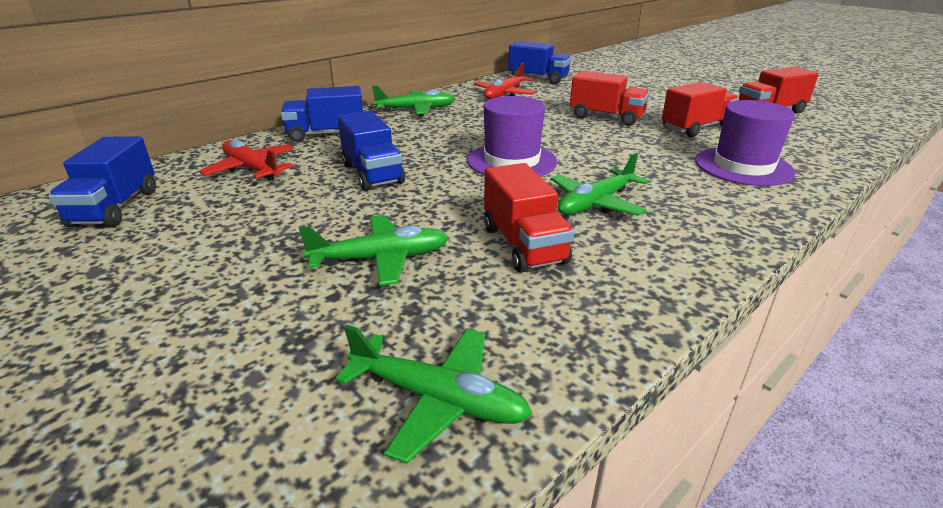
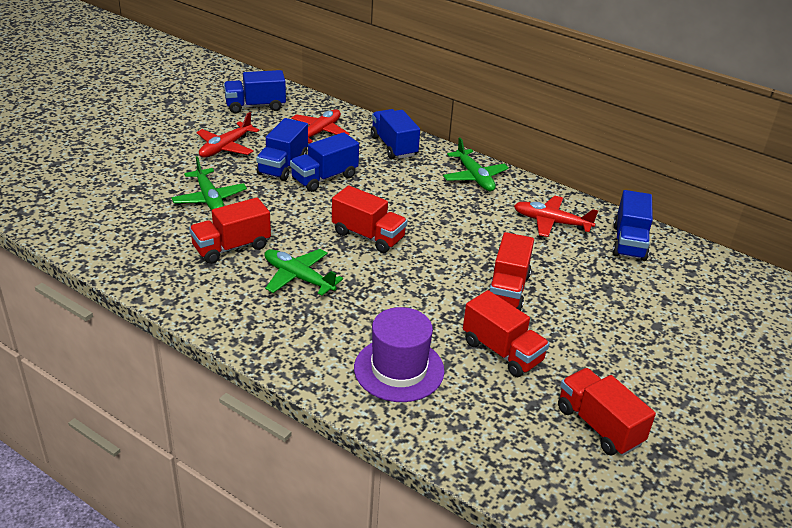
camera: 75 degrees right, 5 degrees up
green plane [335,324,532,464] -> none
purple hat [467,96,557,176] -> red truck [332,185,407,253]
none -> red plane [196,112,260,158]
none -> blue truck [256,118,308,181]

